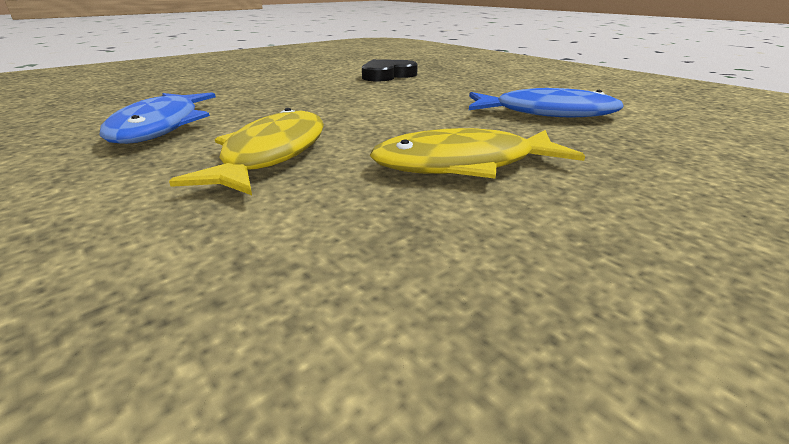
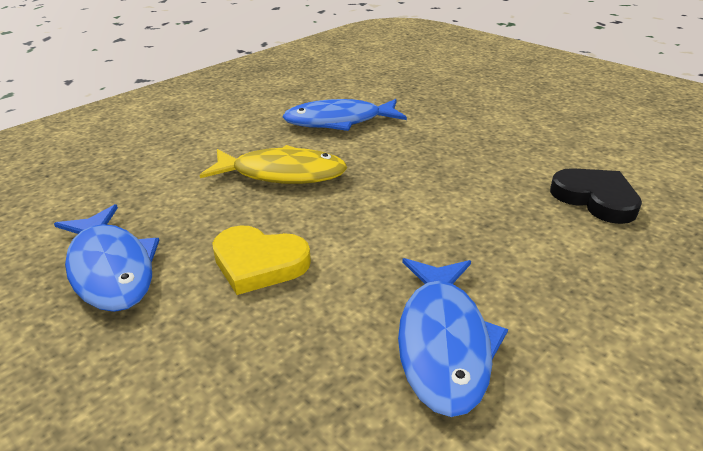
camera: 85 degrees right, 5 degrees up
yellow fish [370,128,585,179] -> yellow heart [212,226,311,295]
none -> blue fish [54,204,159,312]

